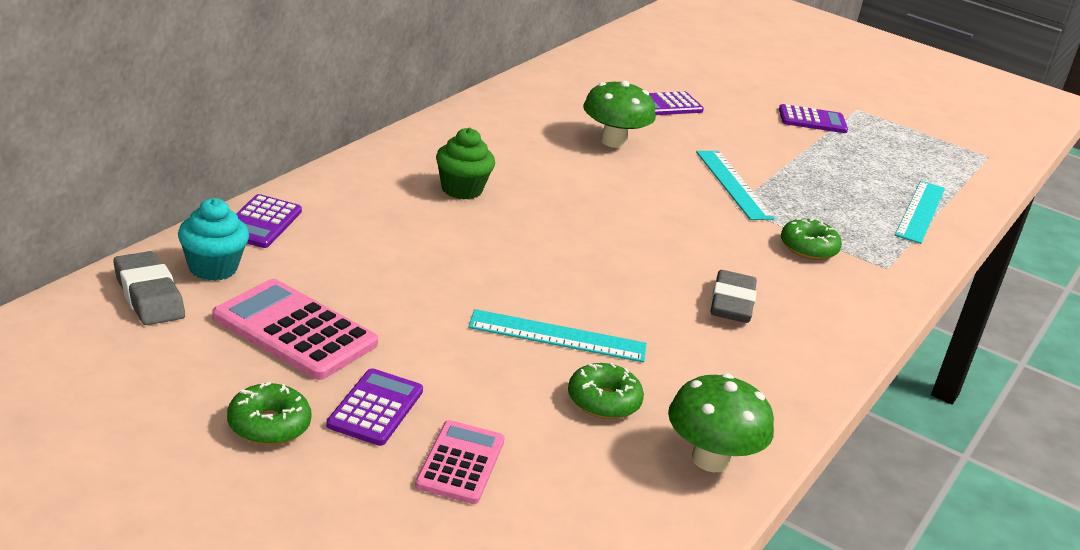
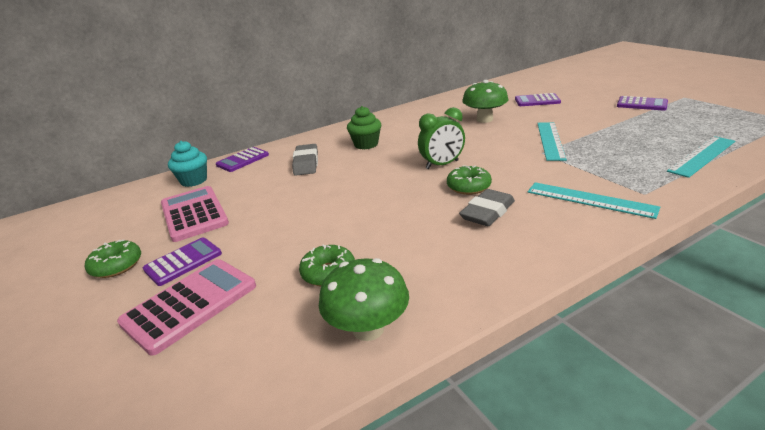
camera: 35 degrees right, 0 degrees up
grey eraser [114,251,185,325] -> grey eraser moved to [292,144,318,176]
pink calculator [415,420,505,504] -> pink calculator [117,259,256,356], size x1.54
turquoise ruler [468,309,647,362] -> turquoise ruler moved to [528,182,660,219]
green donut [781,218,842,260] -> green donut moved to [447,165,492,195]
none -> green clock [418,107,465,169]

